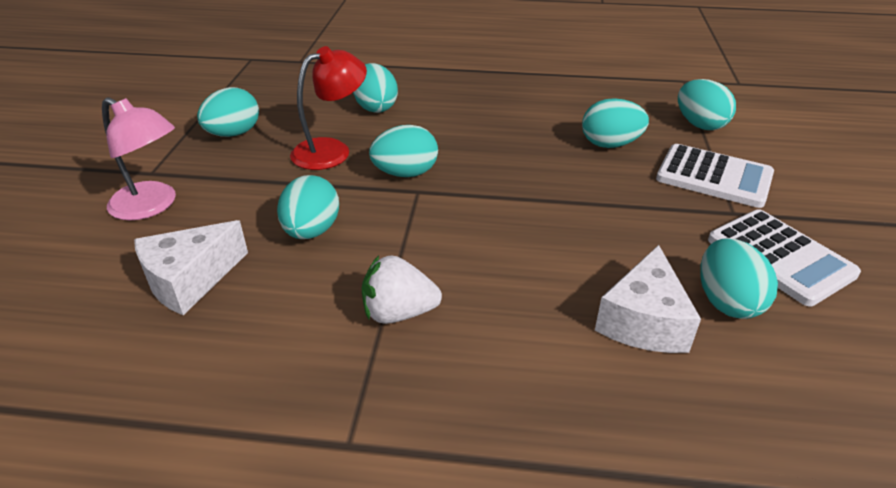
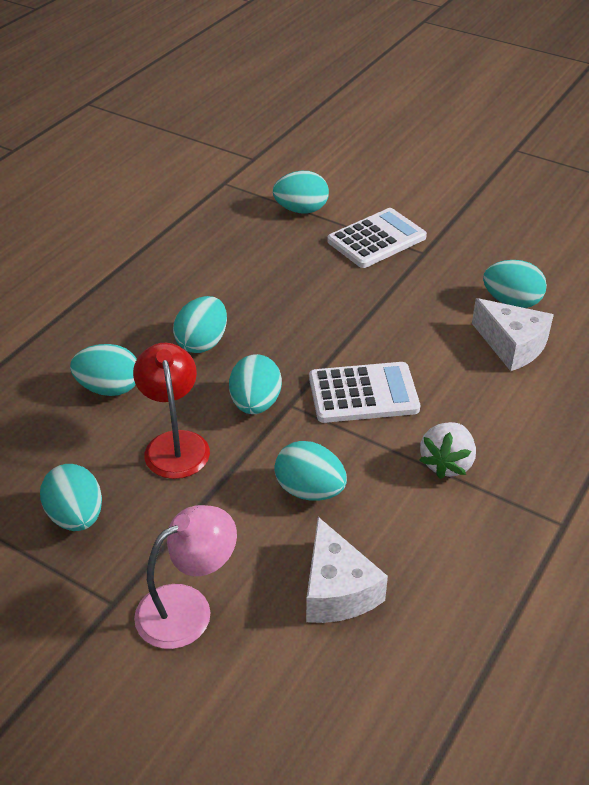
camera: 65 degrees left, 5 degrees up
turquoise egg [582,98,649,148] -> turquoise egg moved to [173,296,227,353]
white calculator [708,209,861,306] -> white calculator moved to [309,362,420,423]

